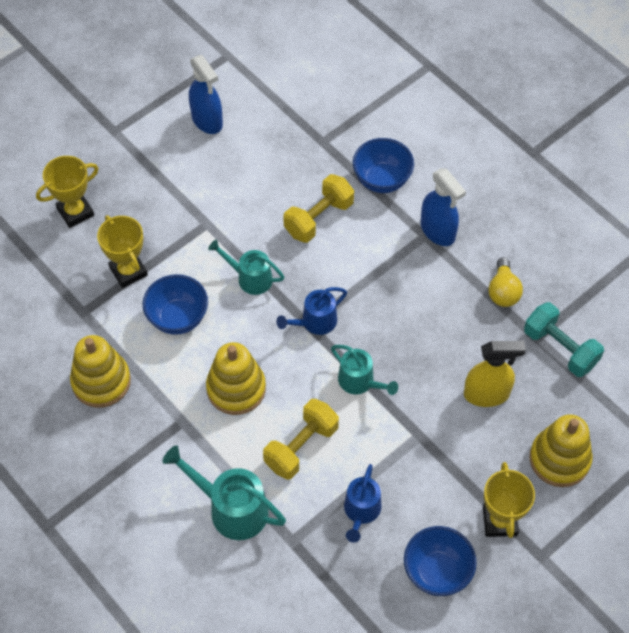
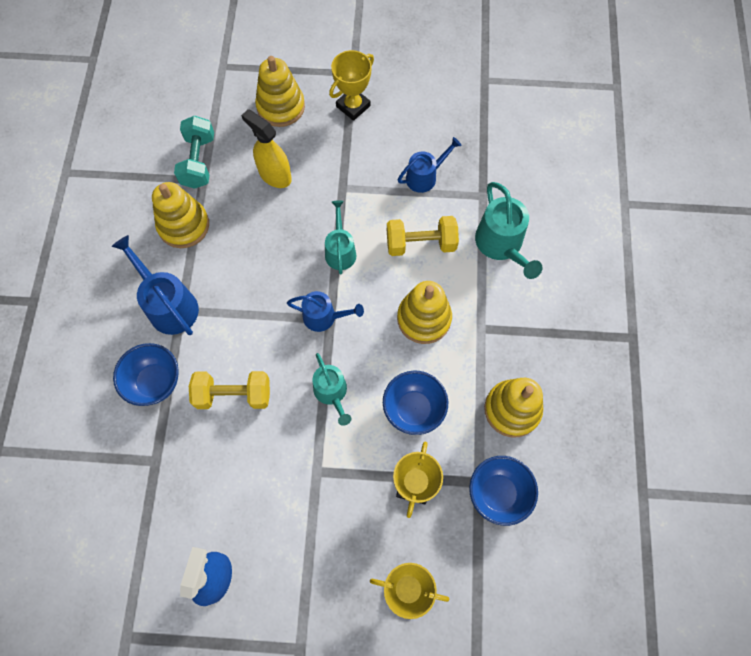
camera: 135 degrees left, 10 degrees up
blue bowl [404,526,477,596] -> blue bowl moved to [469,456,538,526]
blue spray bottle [421,168,466,246] -> blue watering can [112,235,199,335]
yellow light bulb [488,257,523,307] -> yellow stacking toy [152,182,209,248]

